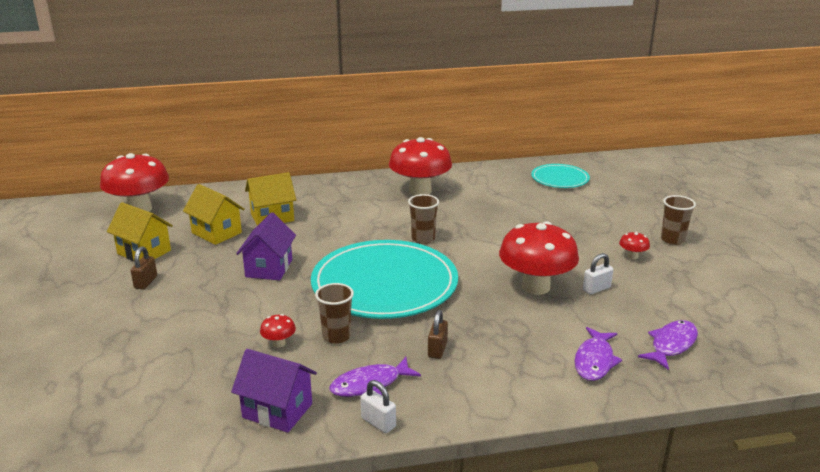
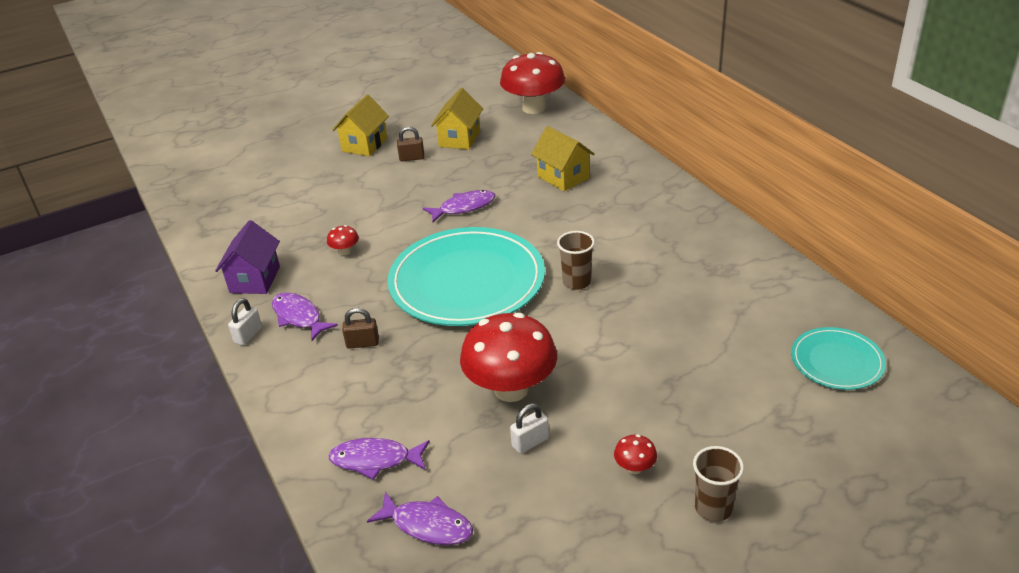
camera: 75 degrees right, 10 degrees up
yellow house [183,184,245,245] -> yellow house moved to [332,95,389,156]
purple house [236,212,296,280] -> purple fish [423,190,496,222]
brown cup [315,283,354,344] -> none
red mushroom [389,137,452,196] -> none
white padlock [583,253,613,295] -> white padlock turned 75 degrees counterclockwise [510,403,549,454]

